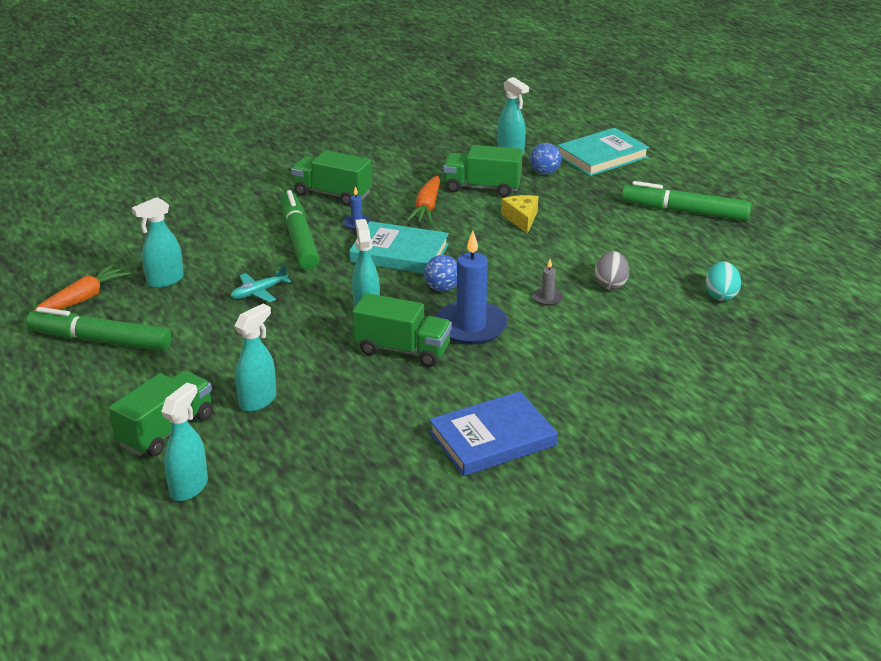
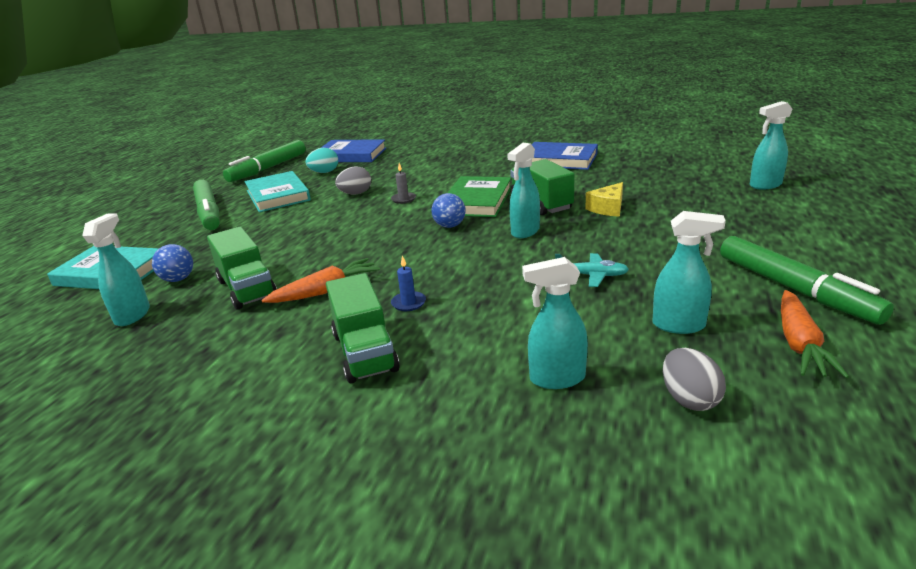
camera: 130 degrees left, 5 degrees down
orange carrot [33,264,130,311] -> orange carrot turned 75 degrees counterclockwise [781,290,849,378]
green truck [109,371,213,456] -> none
turquoise spray bottle [235,304,276,412] -> turquoise spray bottle moved to [522,257,588,389]
green marker [280,190,319,270] -> green marker moved to [223,140,306,182]
turquoise book [349,221,449,274] -> turquoise book moved to [245,171,311,212]
blue candle [435,231,508,345] -> green book [448,176,511,217]
yellow cheese [501,195,538,234] -> yellow cheese moved to [585,182,623,217]
none -> blue book [321,139,386,162]
none -> grey egg [663,348,726,411]

